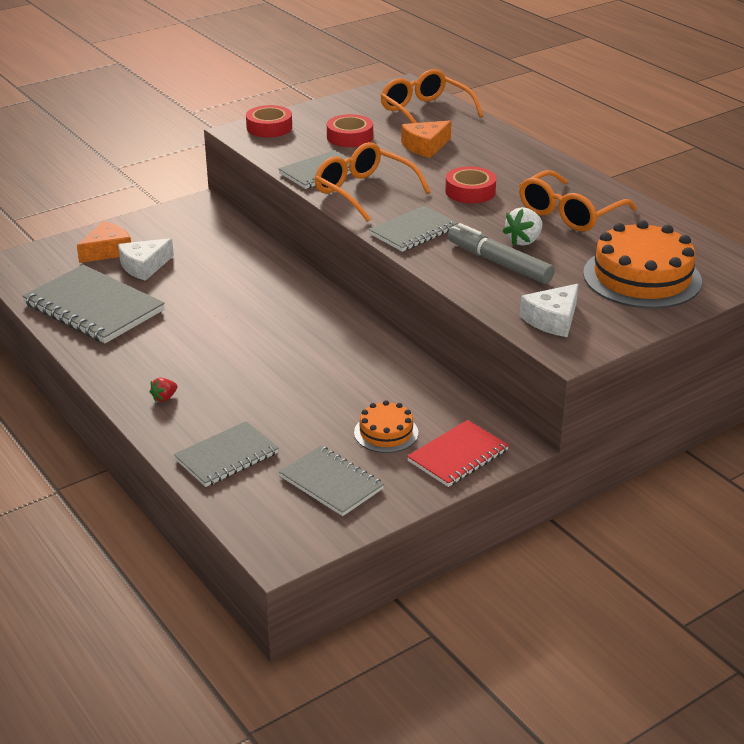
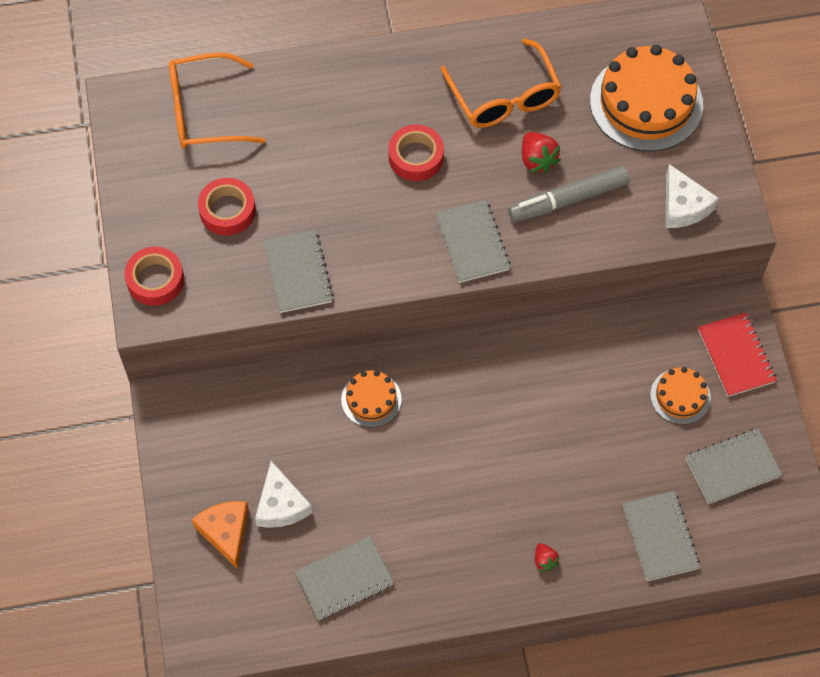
camera: 65 degrees left, 30 degrees up
grey notebook [22,265,165,343] -> grey notebook [294,536,394,620], size x0.61
orange glasses [314,142,431,222] -> none
orange cheese [401,120,452,158] -> none
white strawberry [502,207,542,246] -> red strawberry [522,132,561,173]
none -> orange cake [341,370,402,428]

